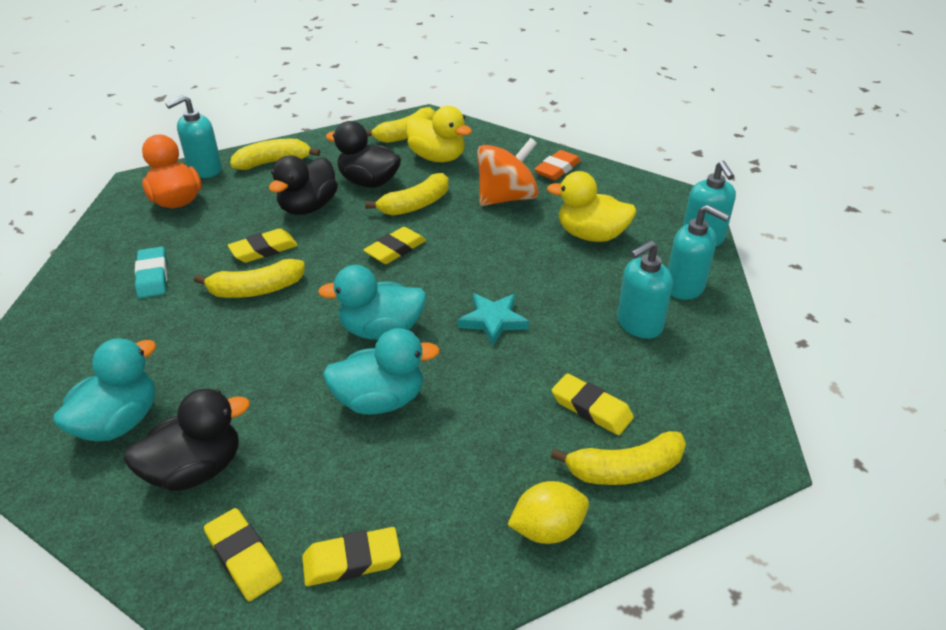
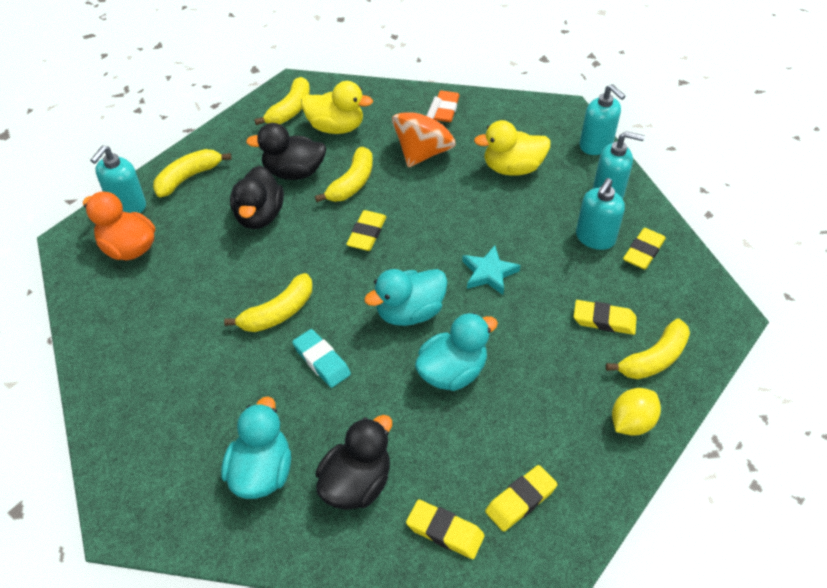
camera: 25 degrees left, 10 degrees up
turquoise eraser [135,247,167,298] -> turquoise eraser moved to [292,329,351,388]
yellow eraser [228,228,298,263] -> yellow eraser moved to [623,228,666,270]

